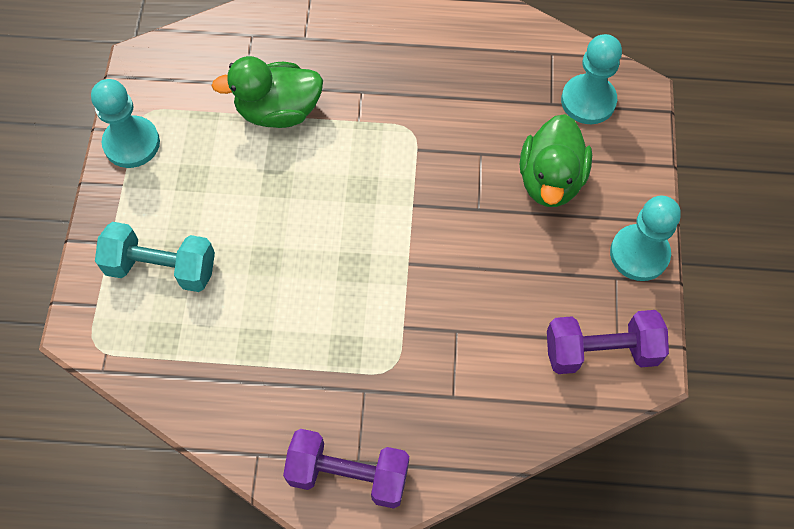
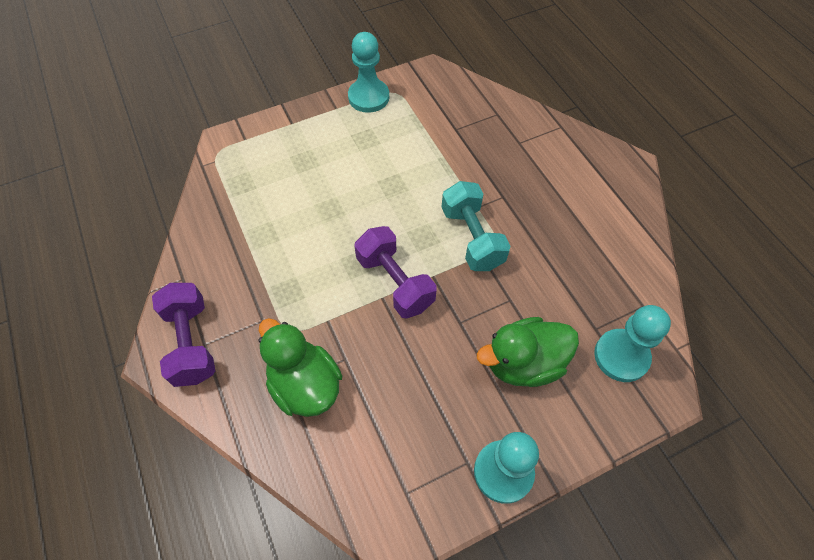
camera: 60 degrees right, 5 degrees down
turquoise dumbbell [95,222,215,292] -> turquoise dumbbell moved to [442,181,510,271]
green duck [212,56,323,128] -> green duck moved to [258,318,342,417]
purple dumbbell [547,310,669,374] -> purple dumbbell moved to [354,226,437,319]

